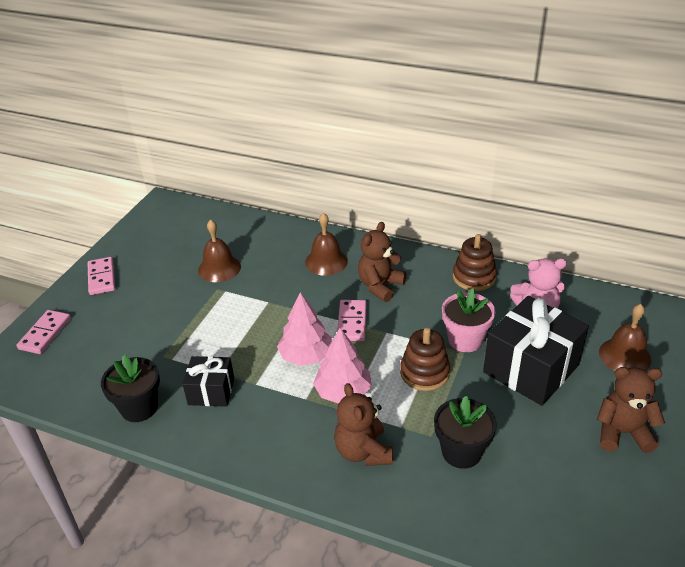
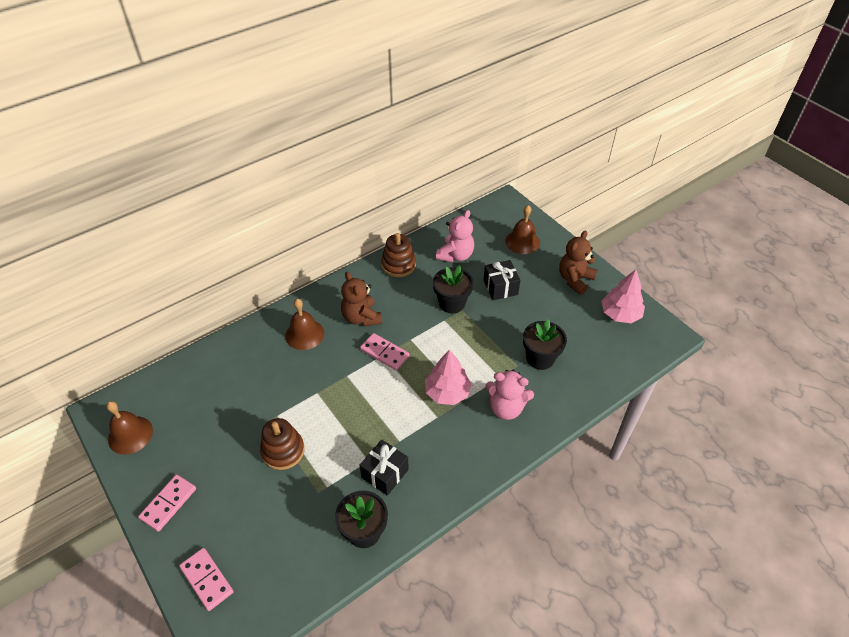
camera: 60 degrees left, 10 degrees up
pink domino [87,257,115,295] -> pink domino turned 75 degrees counterclockwise [138,475,196,532]
brown bell [198,219,241,282] -> brown bell moved to [106,401,153,455]
pink tree [277,292,332,366] -> pink tree moved to [601,269,645,323]
brown teddy bear [334,383,393,466] -> pink teddy bear [485,369,534,420]
brown stacking toy [400,328,450,391] -> brown stacking toy moved to [260,418,305,470]
pink flower pot [442,288,495,352] -> black flower pot [433,265,474,313]
black gift [483,296,589,406] -> black gift [484,260,520,300], size x0.55

